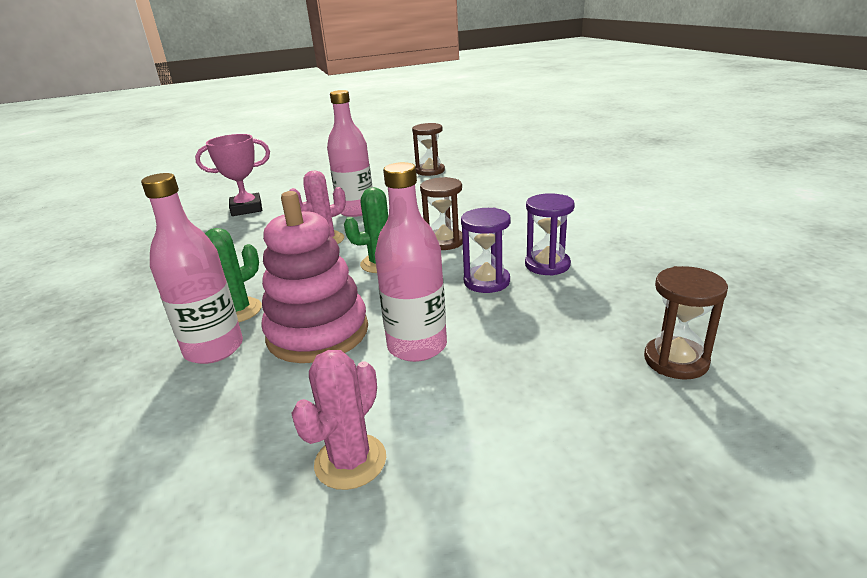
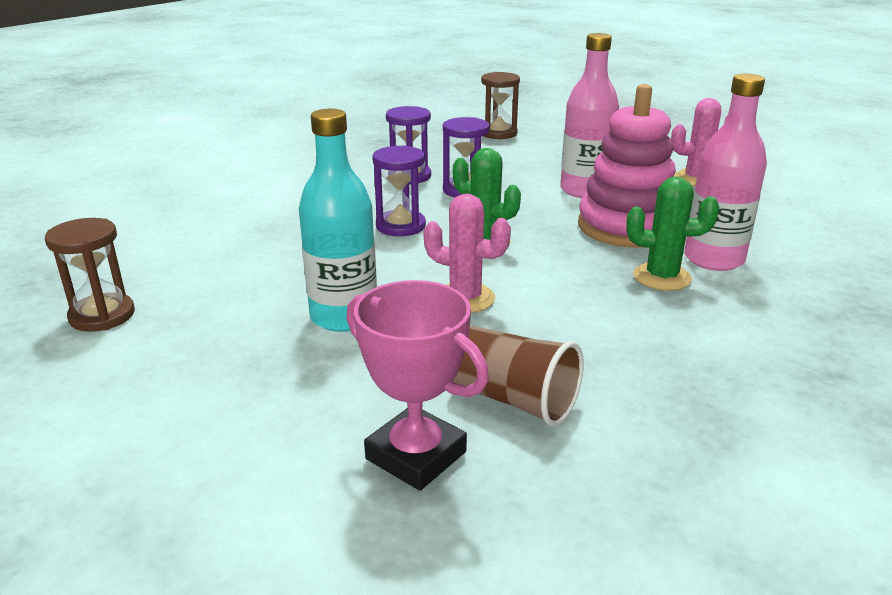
camera: 125 degrees left, 0 degrees up
pink bottle [327,90,372,217] -> turquoise bottle [299,109,377,332]
brown hourglass [420,177,463,250] -> purple hourglass [372,145,426,236]
none -> brown cup [453,326,584,427]

